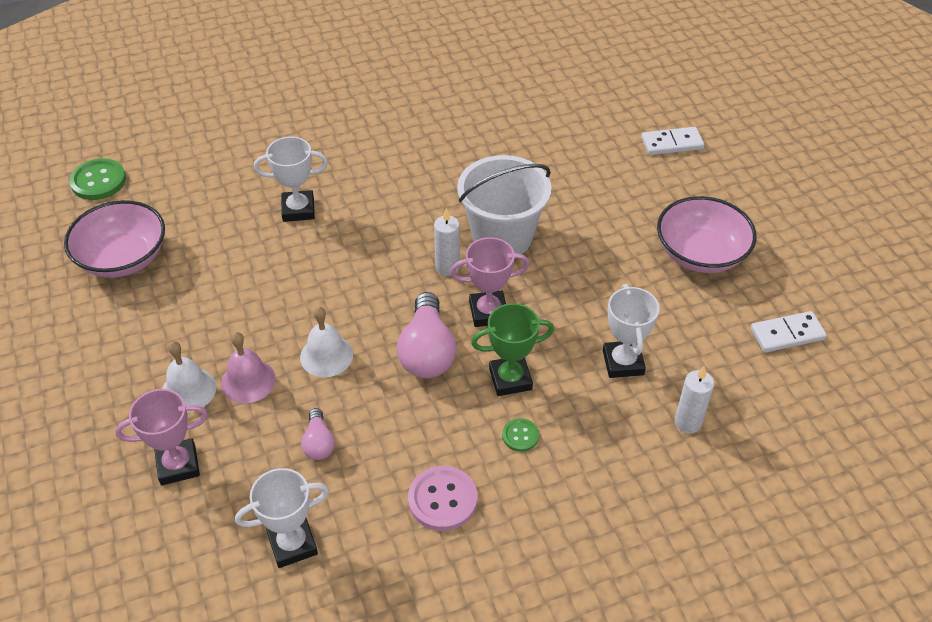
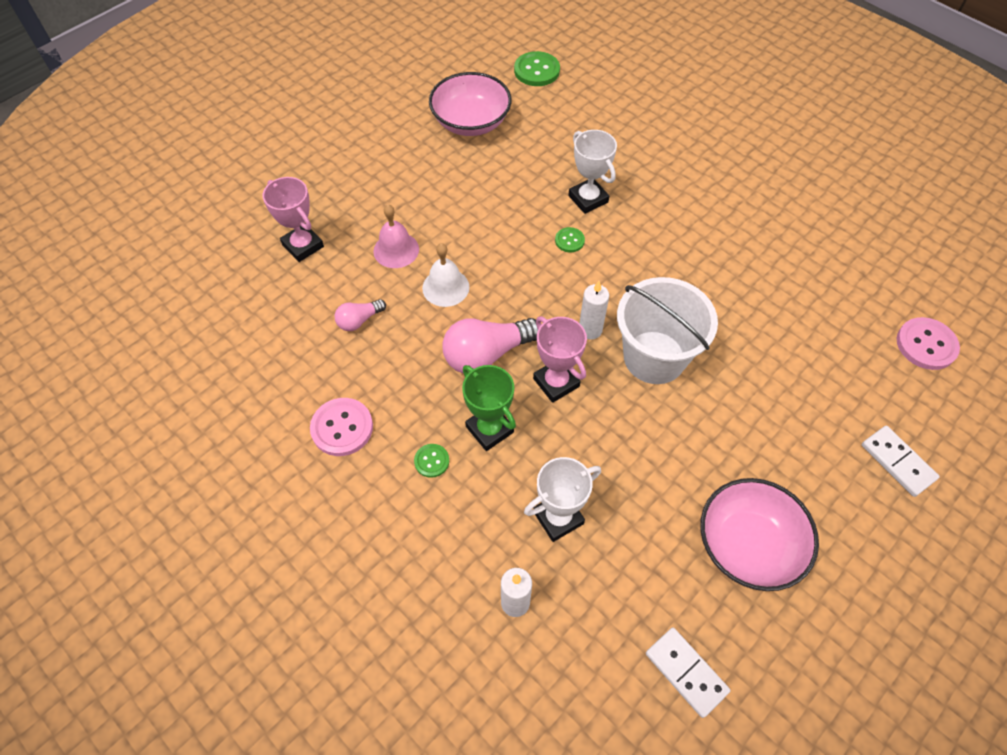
camera: 65 degrees right, 10 degrees up
white bell [162,341,216,412] -> none
white trophy [235,468,329,568] -> none
none -> green button [555,227,585,252]
none -> pink button [897,317,960,370]

